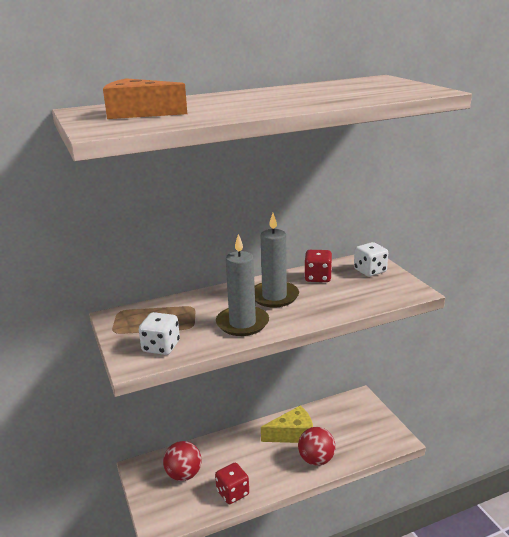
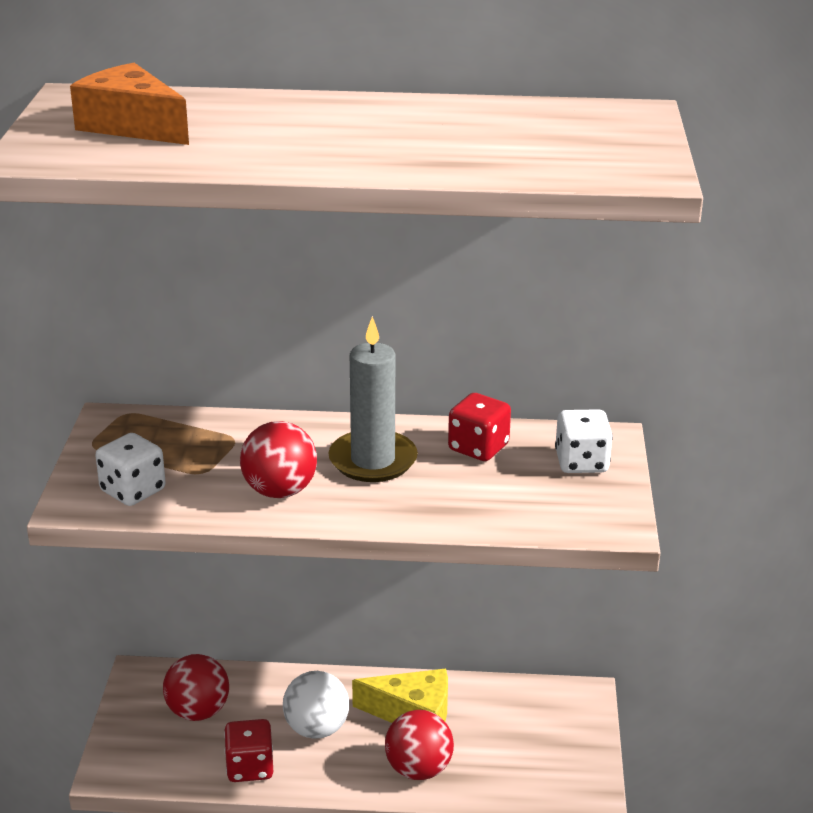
camera: 25 degrees right, 5 degrees up
grey candle [216,234,269,336] -> red ball [240,421,317,498]
none -> white ball [283,671,349,739]

